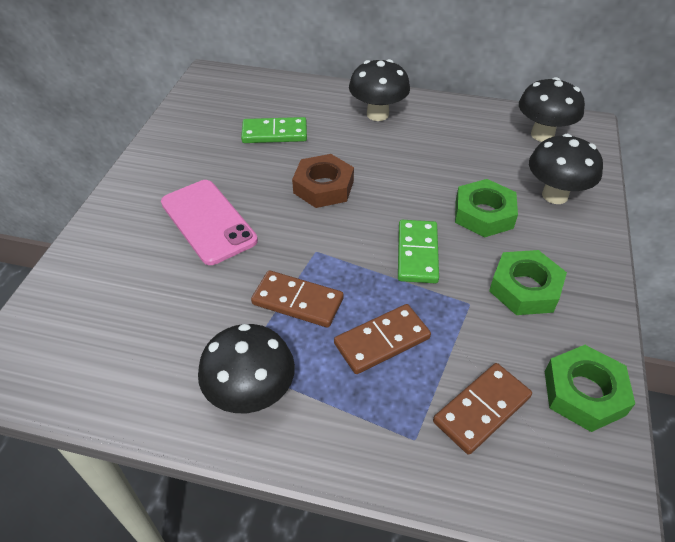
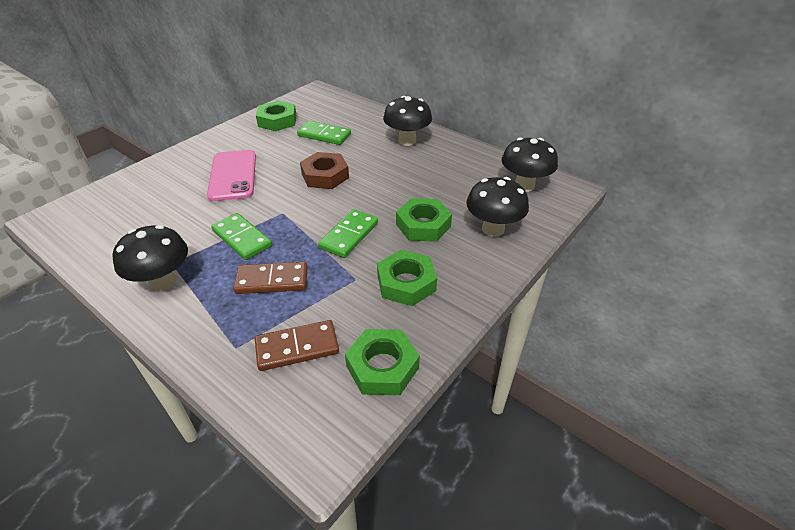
camera: 25 degrees right, 5 degrees down
brown domino [251,270,344,328] -> green domino [211,213,272,260]
none -> green nut [256,100,297,131]

